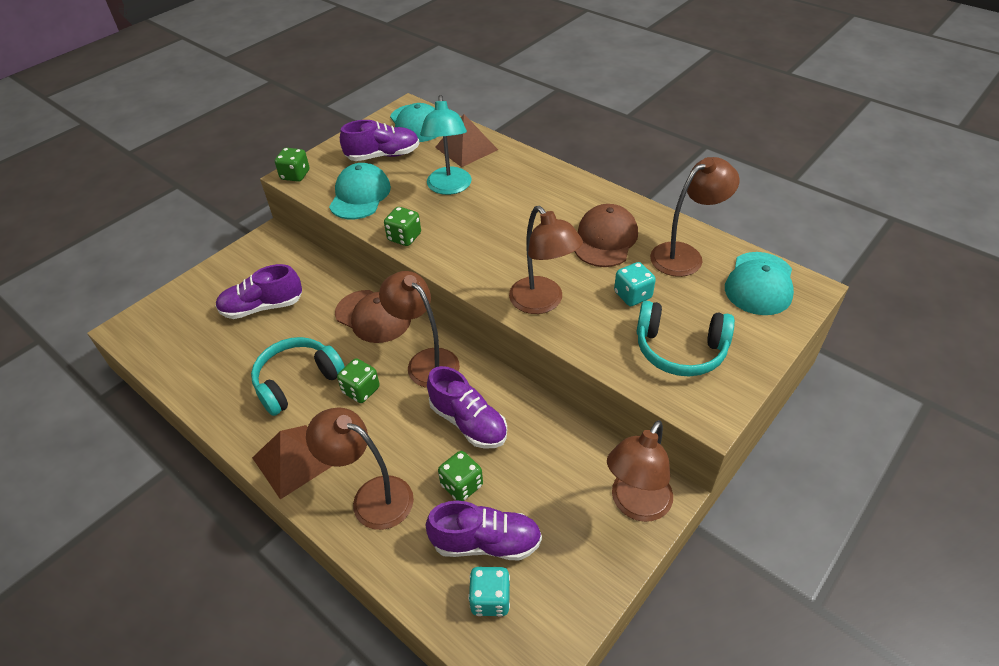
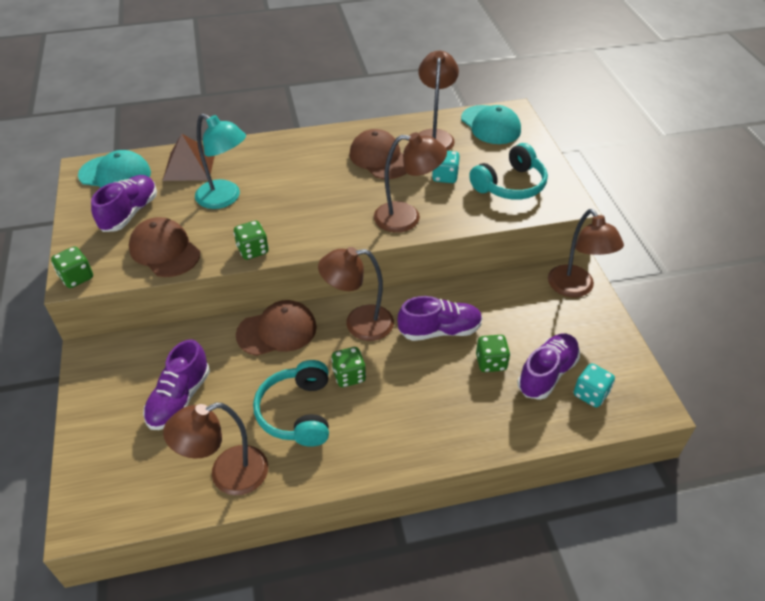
camera: 55 degrees left, 0 degrees up
brown pyramid [252,425,332,500] -> none
brown lamp [306,407,414,530] -> brown lamp moved to [163,403,268,495]
turquoise cap [329,163,391,219] -> brown cap [129,217,200,277]

